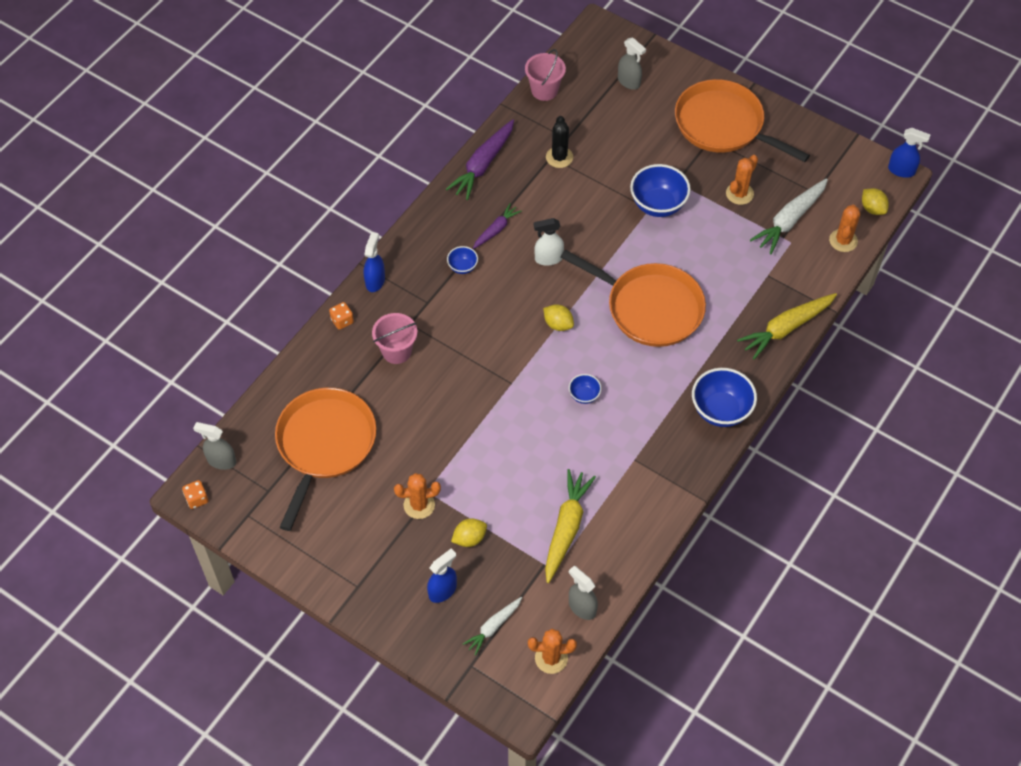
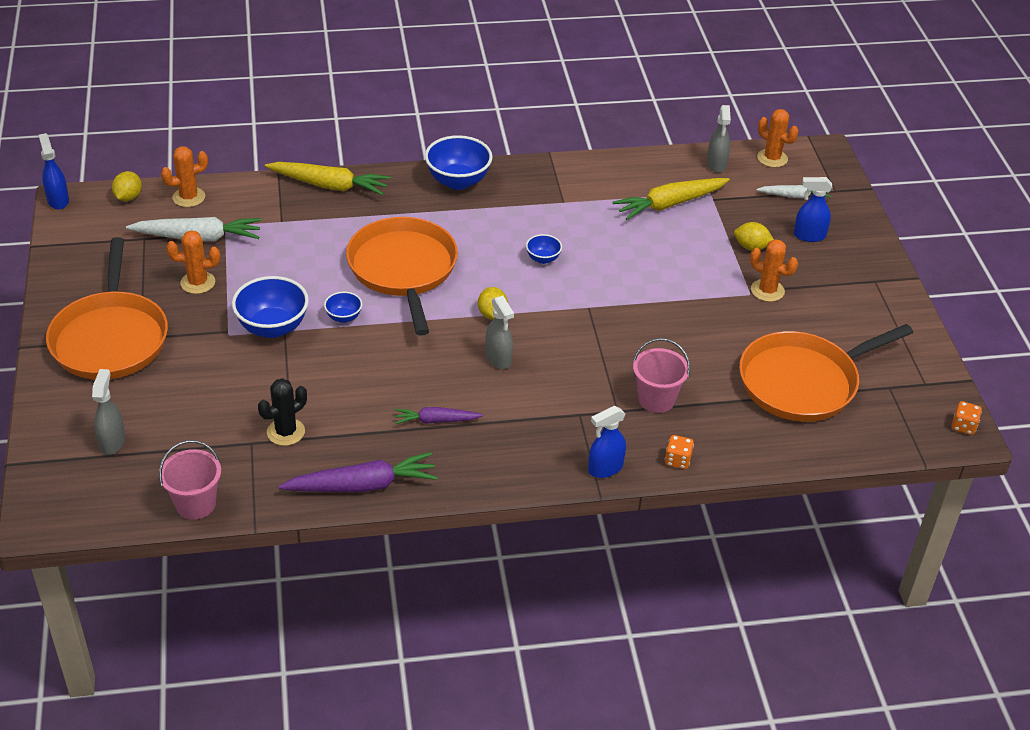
camera: 135 degrees left, 15 degrees down
grey spray bottle [193,422,236,470] -> grey spray bottle moved to [485,296,514,369]
blue bowl [447,246,478,274] -> blue bowl moved to [324,292,362,323]
white spray bottle [534,218,564,266] -> none

